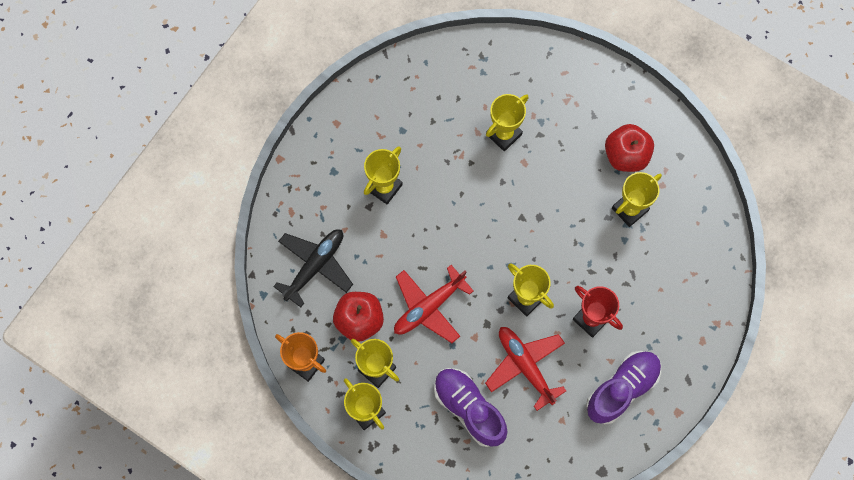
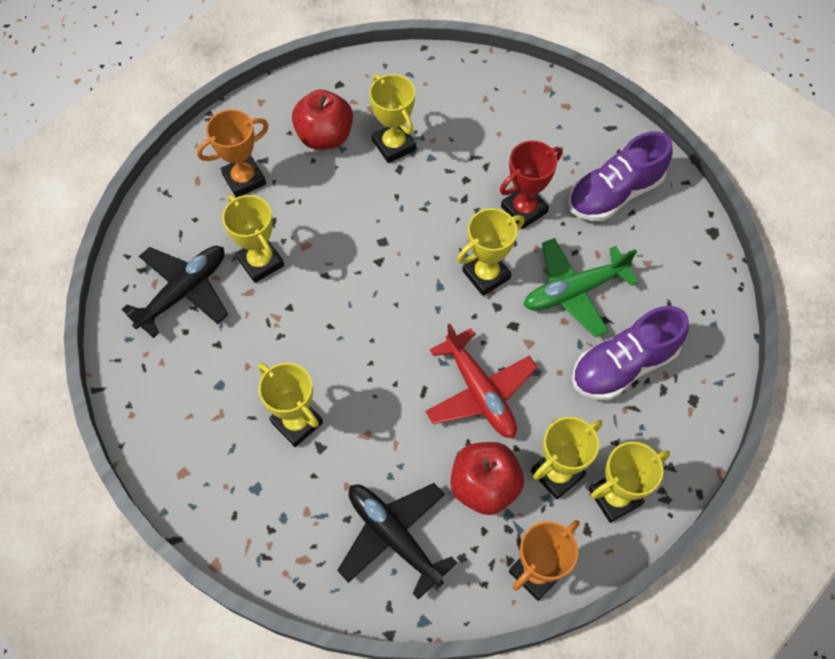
camera: 80 degrees left, 10 degrees down
red plane [485,327,566,411] -> green plane [524,238,638,337]
purple shoe [586,351,661,424] -> purple shoe turned 90 degrees counterclockwise [568,131,673,221]
none -> black plane [122,246,228,338]
none -> orange trophy [197,109,269,198]

